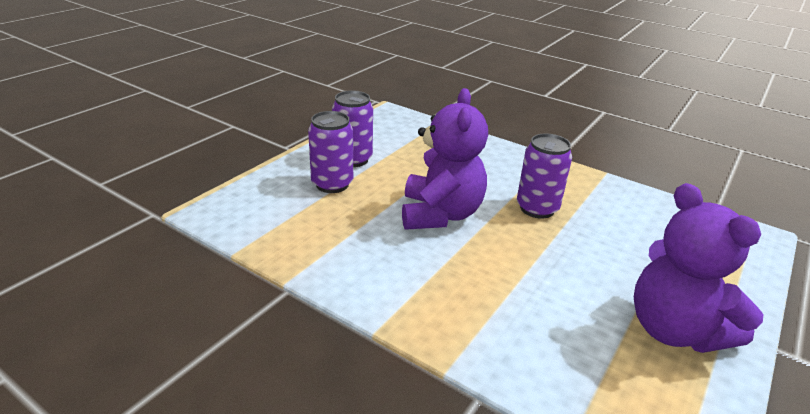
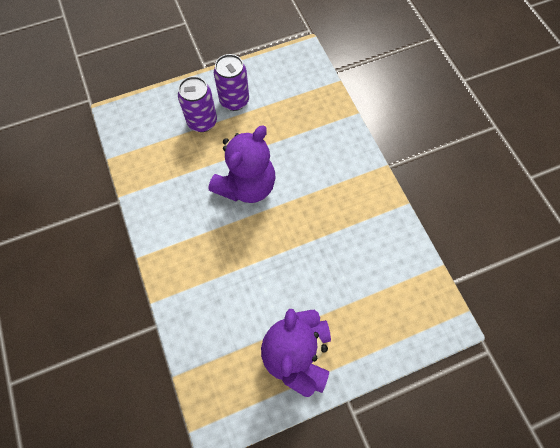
camera: 35 degrees right, 35 degrees up
purple can [517,134,572,219] -> none

